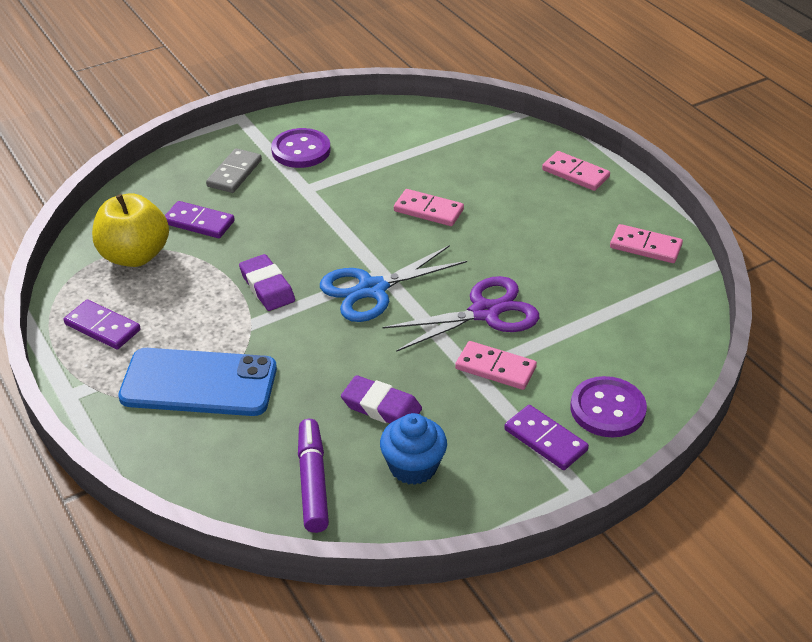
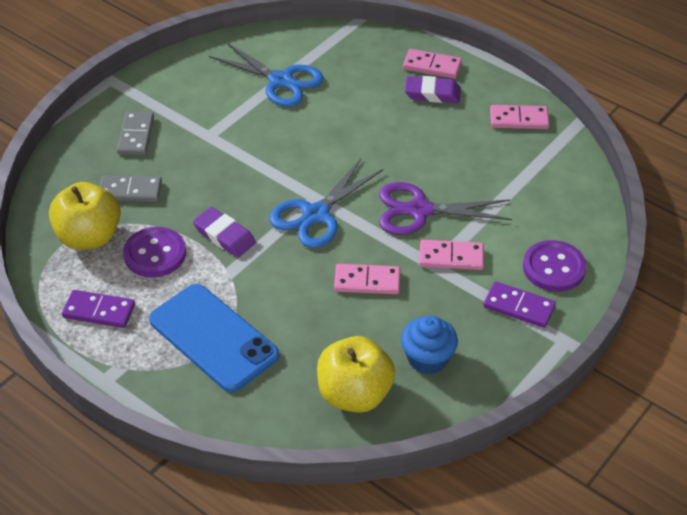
camera: 20 degrees left, 5 degrees up
blue phone [118,348,277,416] -> blue phone turned 60 degrees clockwise [149,284,279,392]
purple domino [165,201,235,238] -> grey domino [100,175,162,202]
purple button [271,128,330,168] -> purple button moved to [123,227,186,278]
purple marker [298,419,329,533] -> yellow apple [317,336,395,413]
purple eraser [341,375,422,423] -> purple eraser moved to [405,76,461,103]
purple scissors [382,276,539,352] -> purple scissors turned 135 degrees counterclockwise [379,182,512,235]
pink domino [394,189,464,226] -> pink domino moved to [334,264,400,294]
none -> blue scissors [209,42,324,107]

